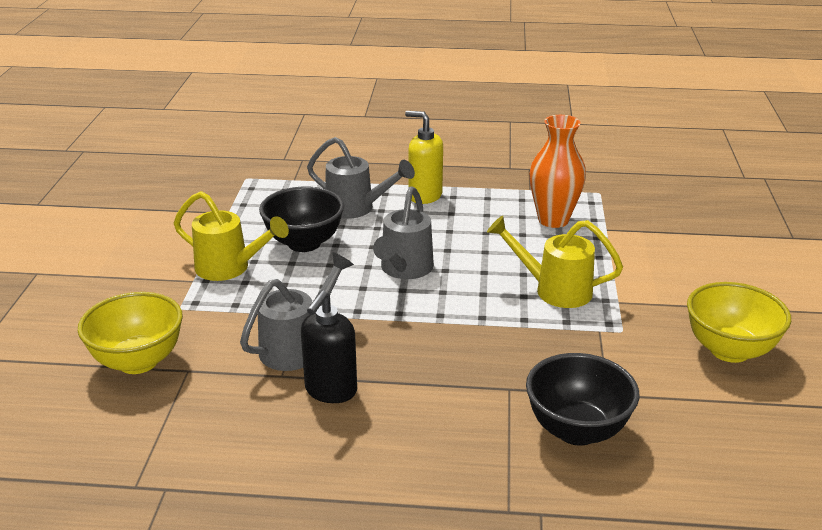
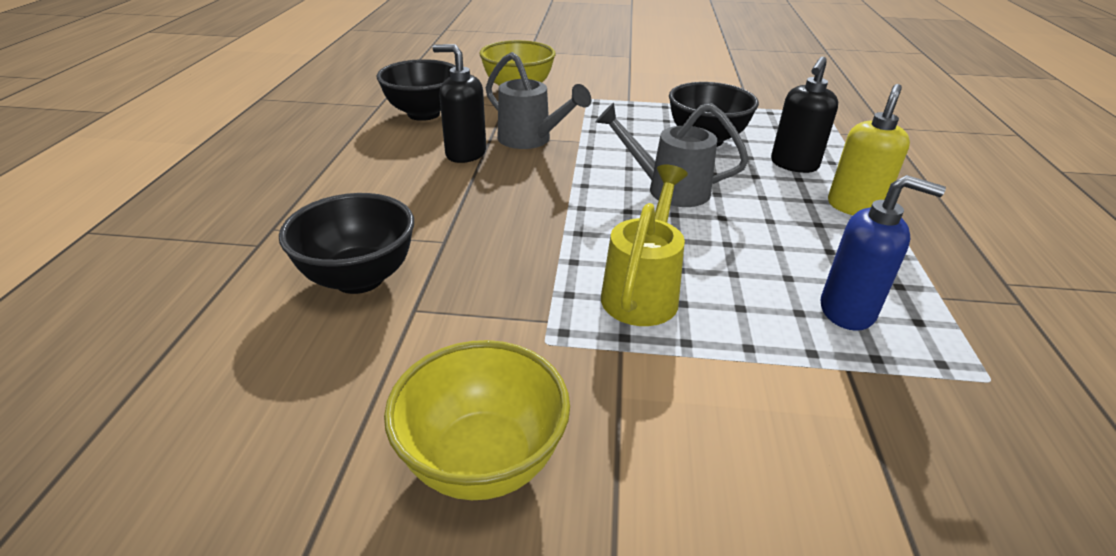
camera: 90 degrees right, 5 degrees up
yellow watering can [174,191,289,281] -> none
grey watering can [307,137,415,219] -> black soap dispenser [771,57,838,173]
orange vase [530,115,586,228] -> blue soap dispenser [821,175,946,331]
none -> black bowl [377,59,456,121]

